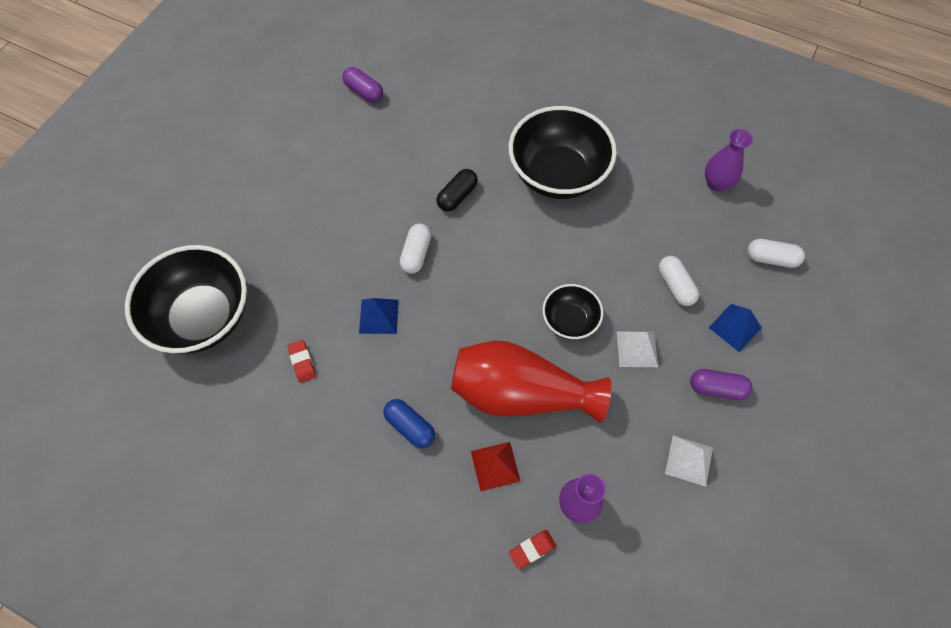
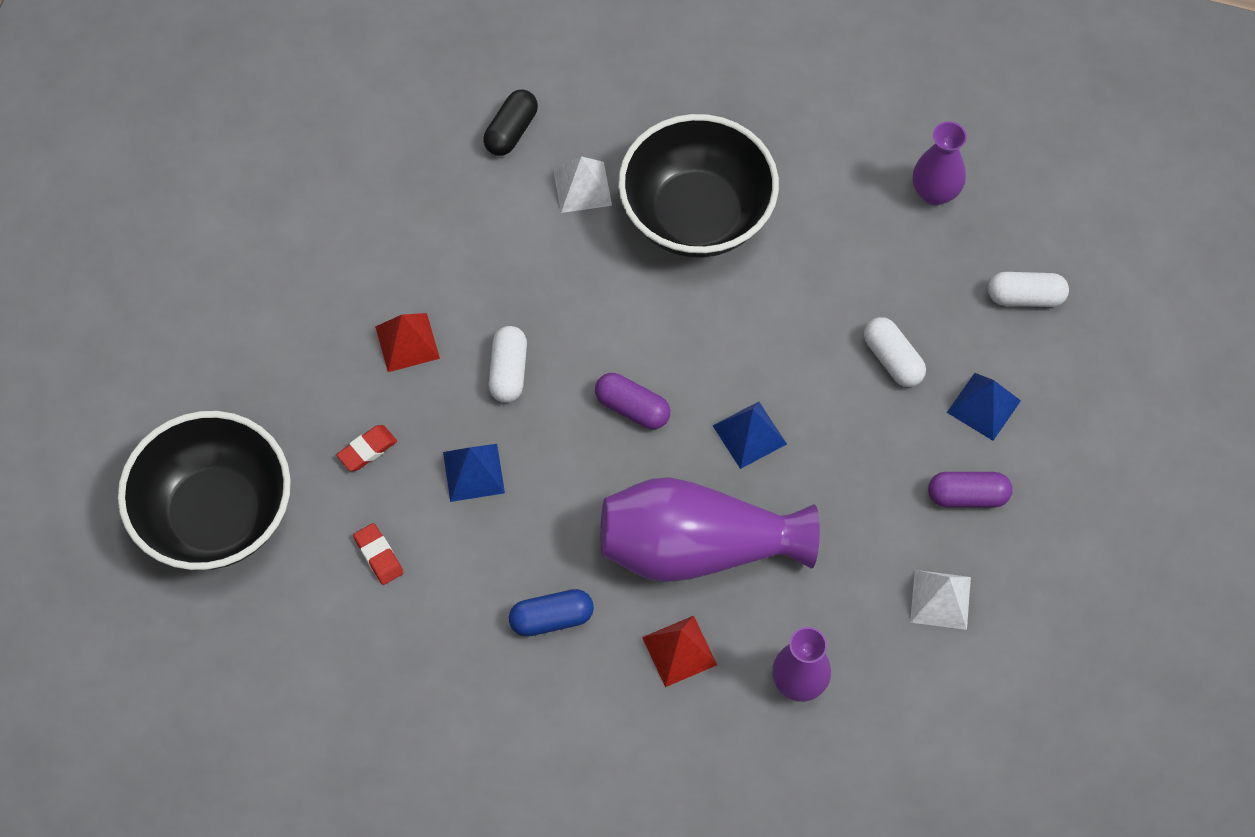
camera: 10 degrees left, 0 degrees up
purple capsule [342,67,383,103] -> purple capsule moved to [595,373,670,429]
blue capsule [384,399,435,448] -> blue capsule turned 45 degrees counterclockwise [509,589,594,637]
black capsule [436,169,478,211] -> black capsule moved to [483,89,538,156]
red vase [451,340,611,423] -> purple vase [600,477,820,582]
red eraser [509,530,556,569] -> red eraser moved to [336,425,397,471]
black bowl [542,284,603,340] -> blue pyramid [713,402,787,469]
white pyramid [617,331,658,367] -> white pyramid moved to [553,156,612,213]
none -> red pyramid [375,313,440,372]

